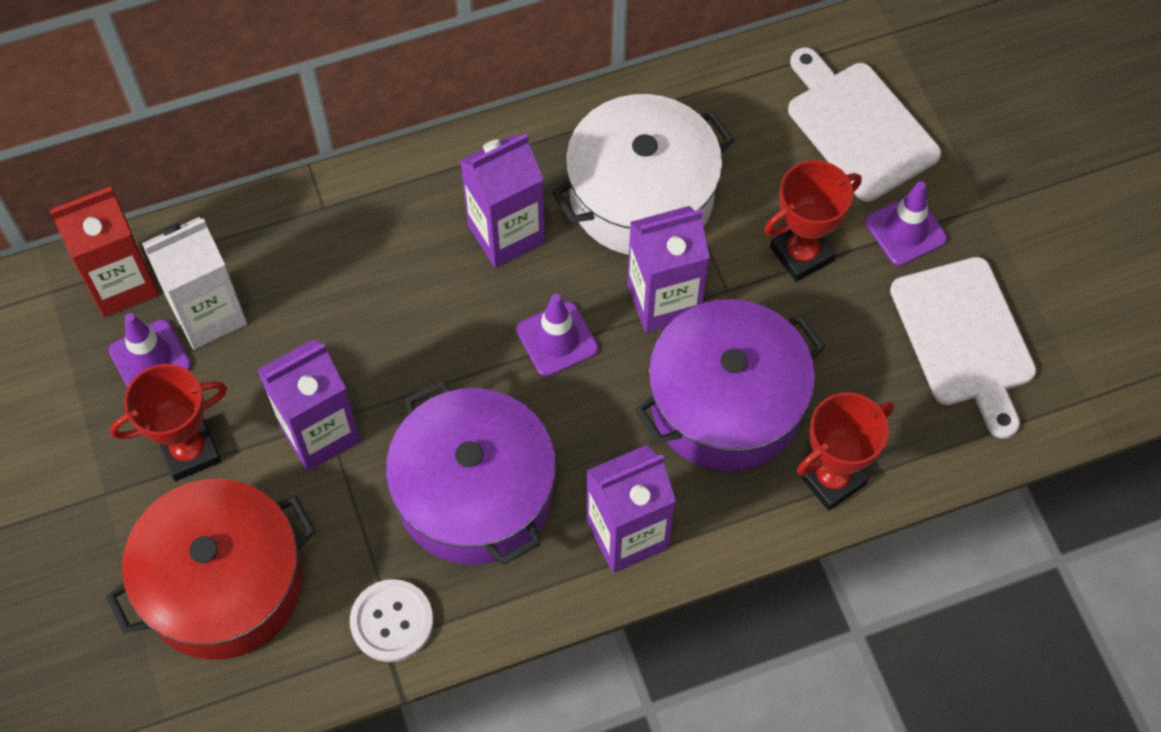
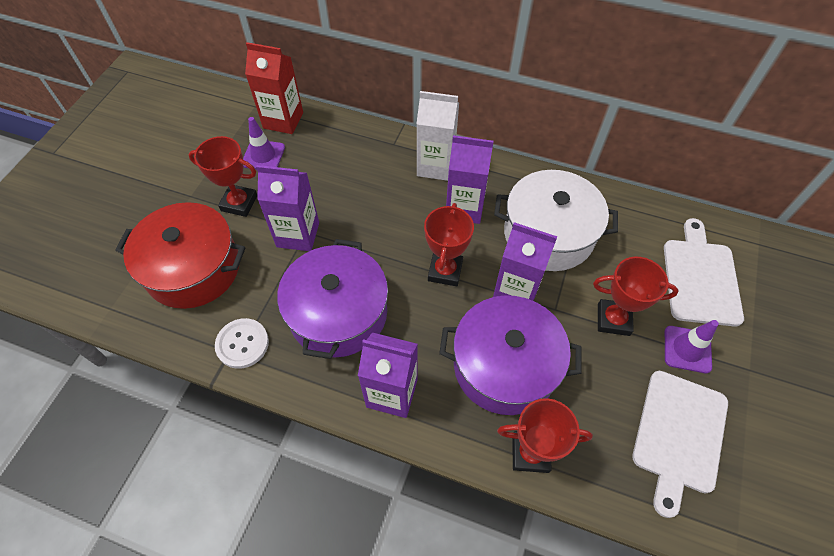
camera: 40 degrees right, 5 degrees down
white carton [142,217,247,350] -> white carton moved to [416,91,459,181]
purple traffic cone [516,294,598,377] -> red trophy [424,203,474,286]

